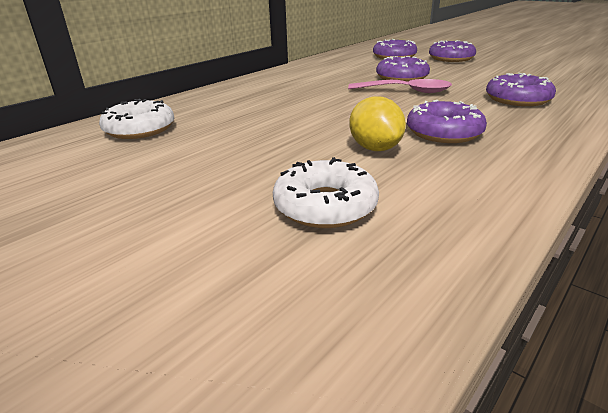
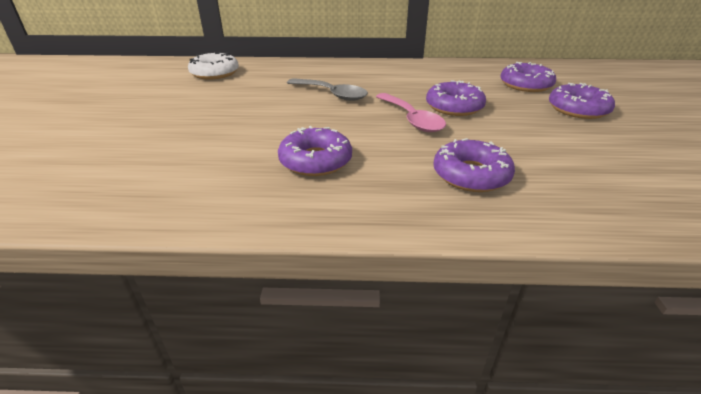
camera: 50 degrees right, 5 degrees up
white donut [273,157,379,228] -> none
yellow lemon [349,96,406,151] -> none
none -> grey spoon [287,78,368,101]

